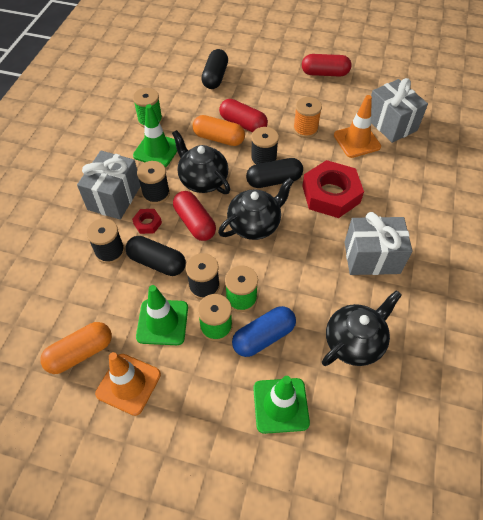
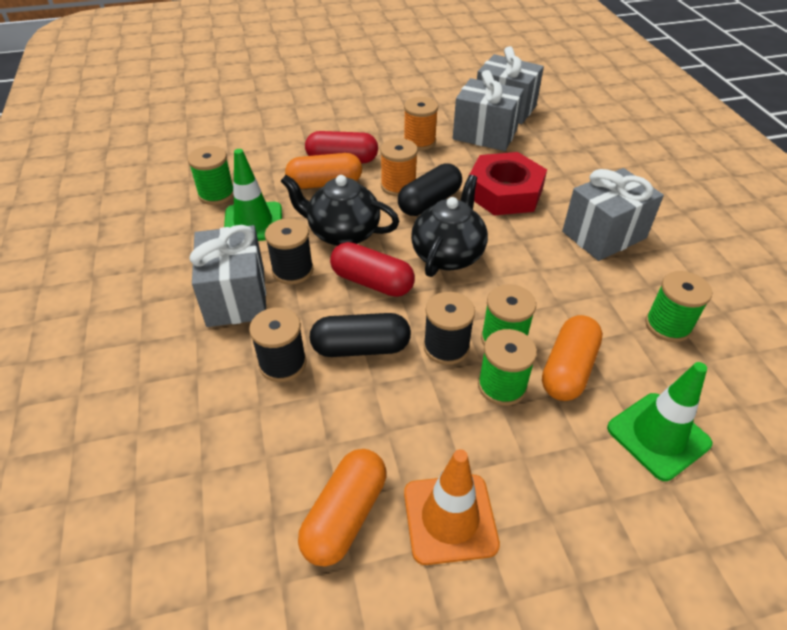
camera: 30 degrees left, 10 degrees down
red nut [132,209,162,234] -> none
green traffic cone [136,285,188,345] -> none
black capsule [201,49,228,89] -> none
blue capsule [232,306,296,357] -> orange capsule [542,315,603,401]
black spool [251,127,279,165] -> orange spool [380,138,418,196]
red capsule [302,54,351,77] -> none
black teapot [322,290,402,366] -> green spool [645,271,712,342]
orange traffic cone [334,95,381,158] -> grey gift [453,70,524,151]

